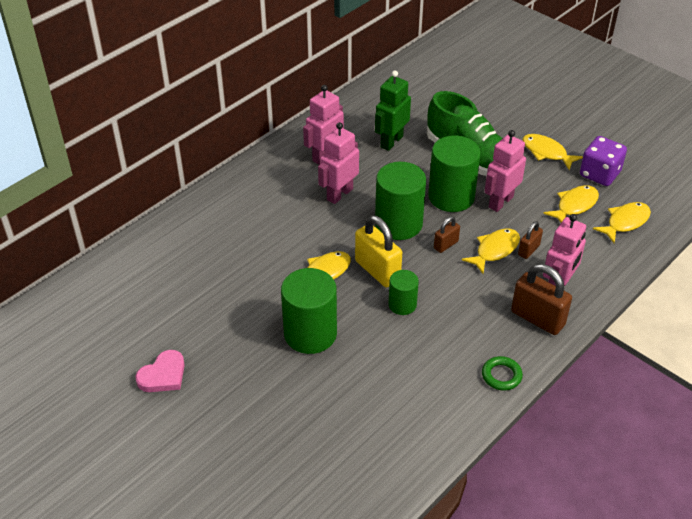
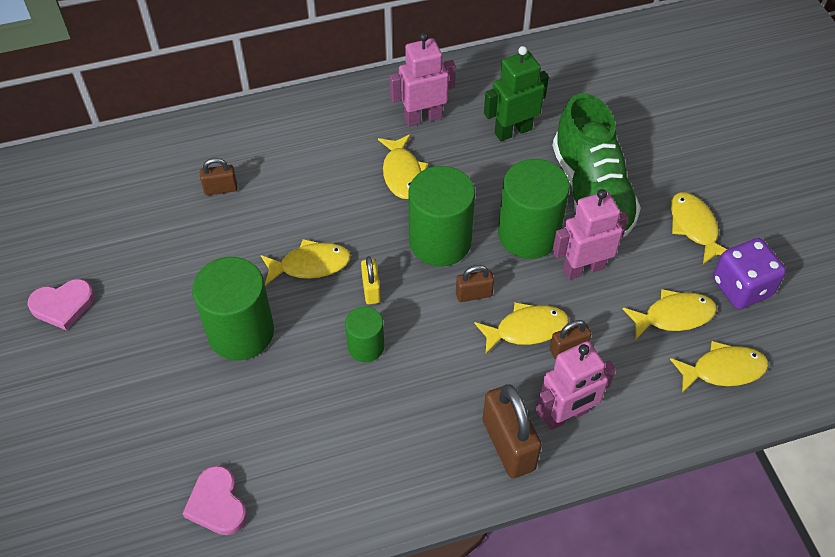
camera: 30 degrees right, 10 degrees up
pink robot [318,122,359,204] -> yellow fish [378,134,428,199]
yellow padlock [355,215,402,287] -> yellow padlock [361,256,381,304], size x0.54
green ring [482,356,523,391] -> none
none -> pink heart [182,465,247,535]
none -> brown padlock [200,158,238,195]

